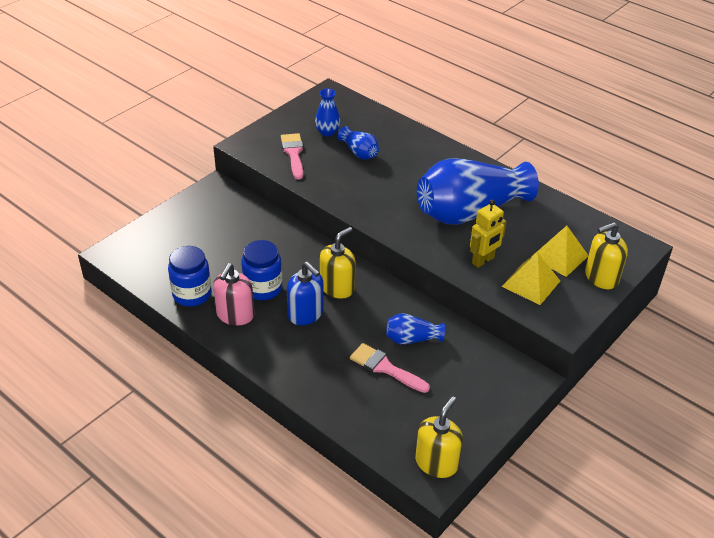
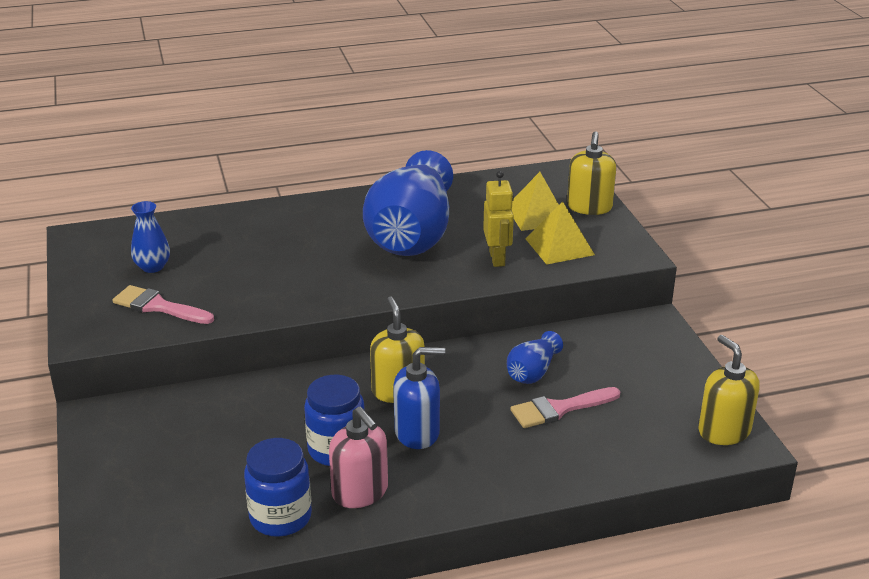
camera: 55 degrees left, 10 degrees down
blue vase [338,126,379,160] -> none

